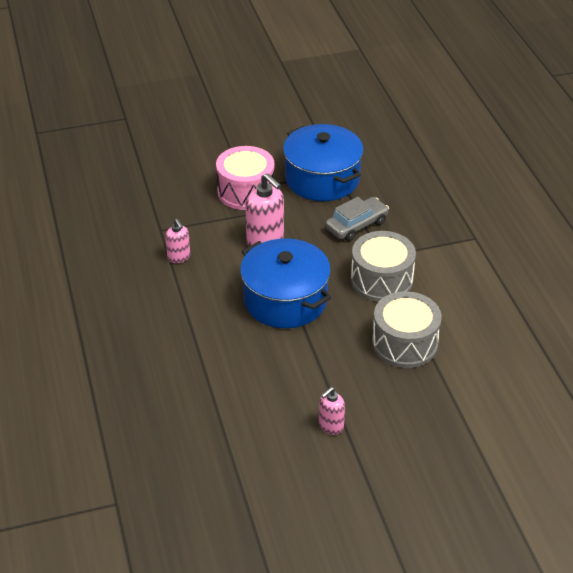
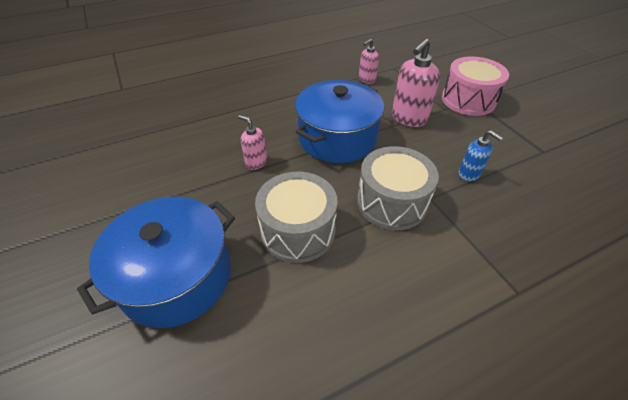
camera: 80 degrees right, 5 degrees up
blue pot [283,124,364,201] -> blue pot moved to [77,197,235,328]
pink soap dispenser [319,387,345,435] -> pink soap dispenser moved to [238,115,267,170]
grey car [325,197,389,241] -> blue soap dispenser [458,131,503,182]

